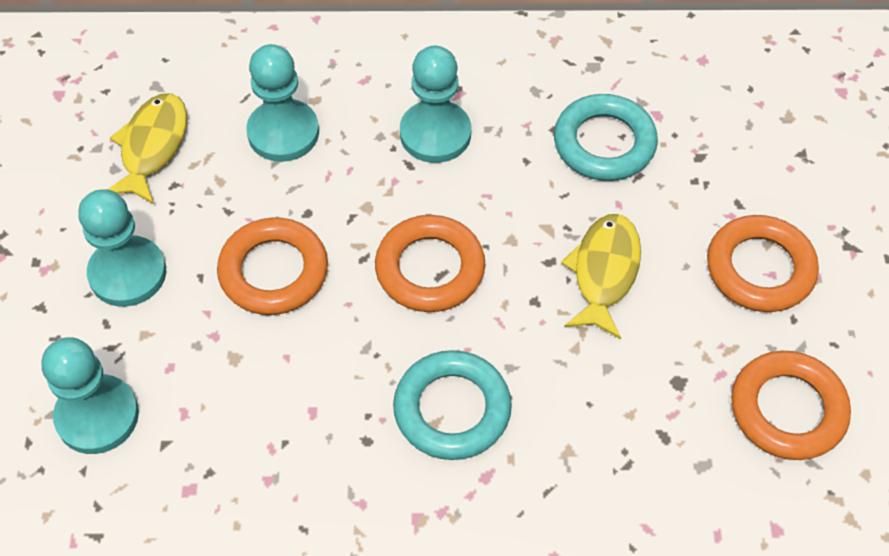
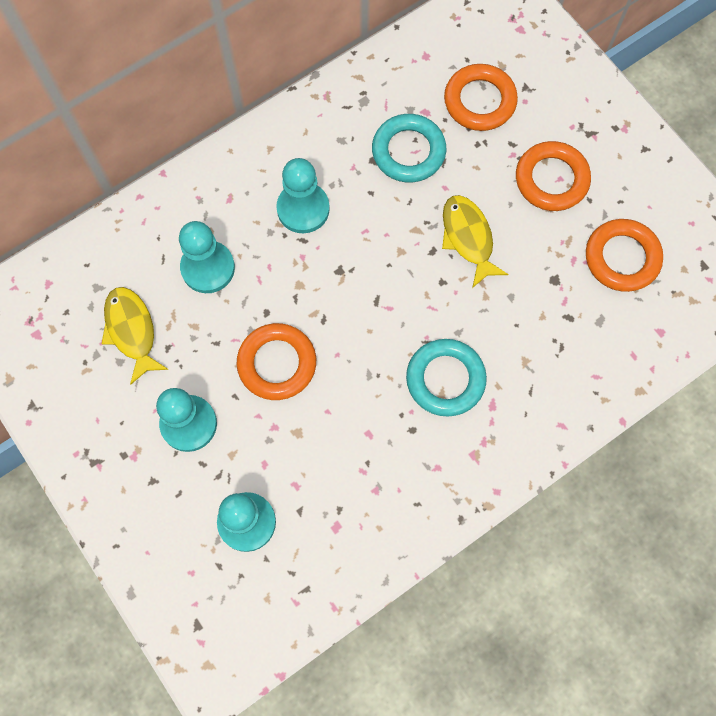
camera: 35 degrees left, 15 degrees up
orange ring [375,215,485,312] -> orange ring moved to [444,64,518,131]

